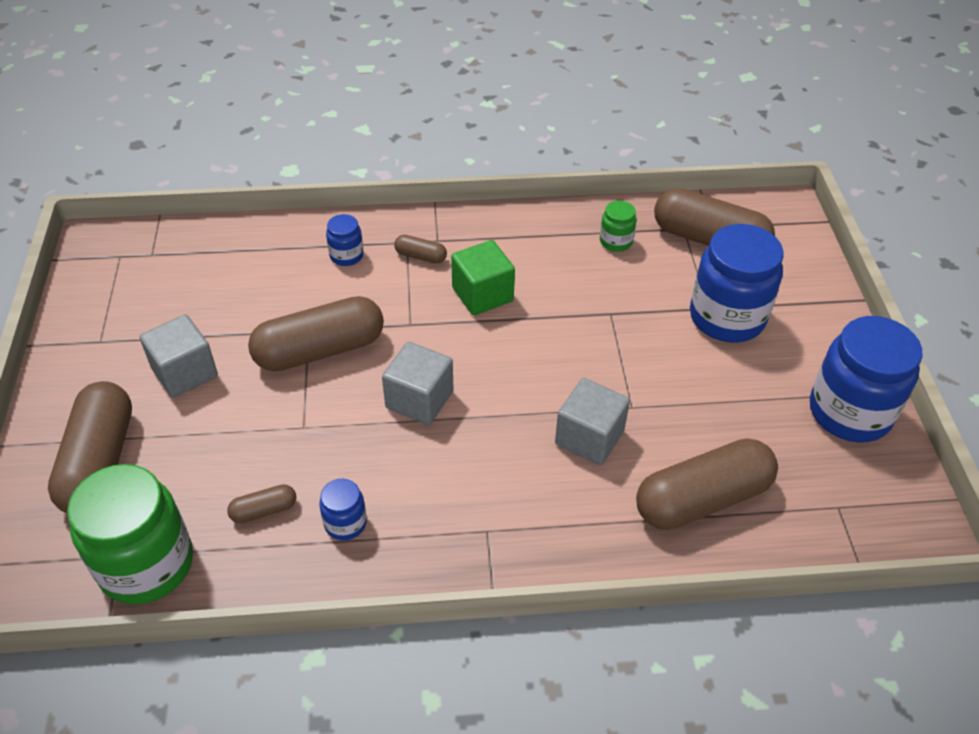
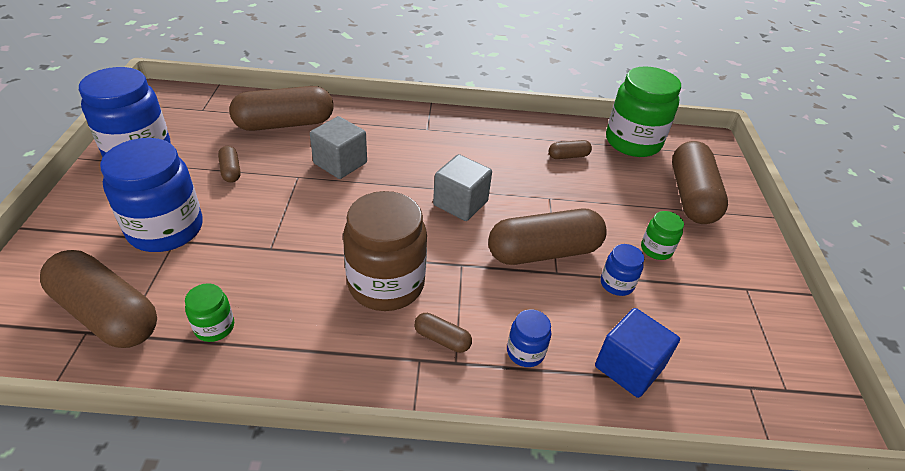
camera: 175 degrees left, 5 degrees down
grey cube [140,314,218,398] -> green jar [641,211,684,260]
blue jar [319,479,367,540] -> blue jar moved to [601,244,644,296]
green cube [451,240,515,315] -> brown jar [343,191,427,311]
none -> brown capsule [218,146,241,183]
none -> blue cube [595,308,680,398]

